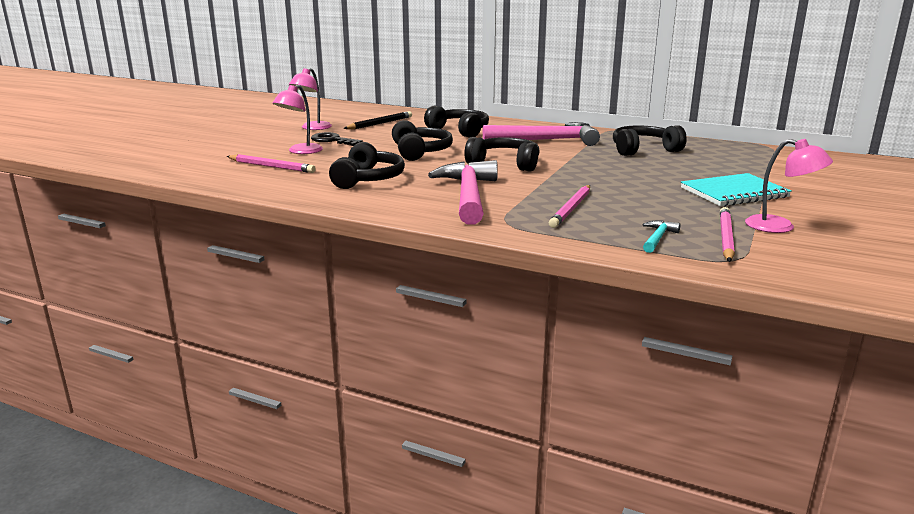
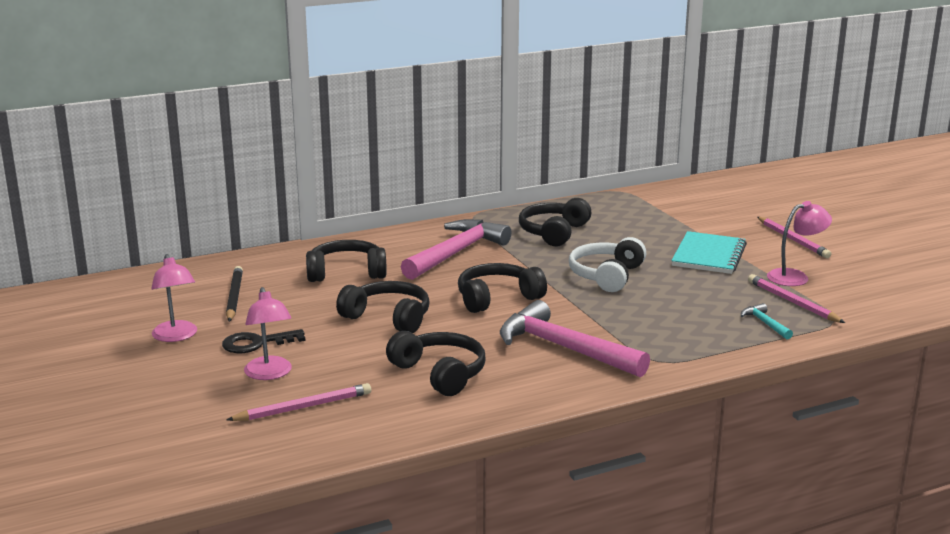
camera: 50 degrees left, 0 degrees up
pink pencil [548,185,590,228] -> pink pencil moved to [757,217,831,258]
none -> white headphones [569,237,646,292]

